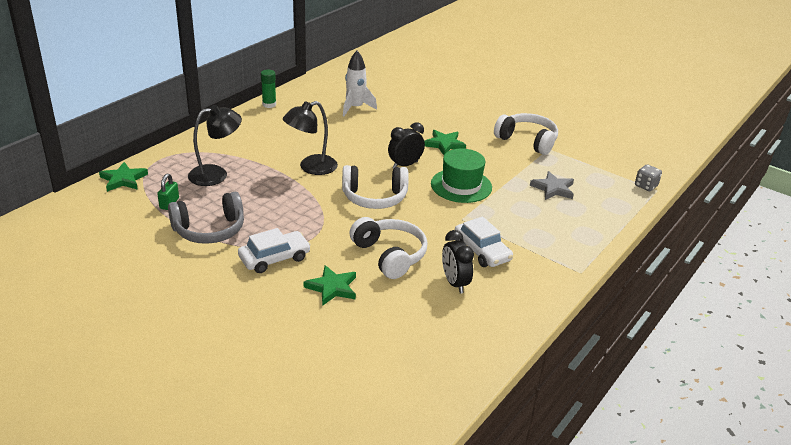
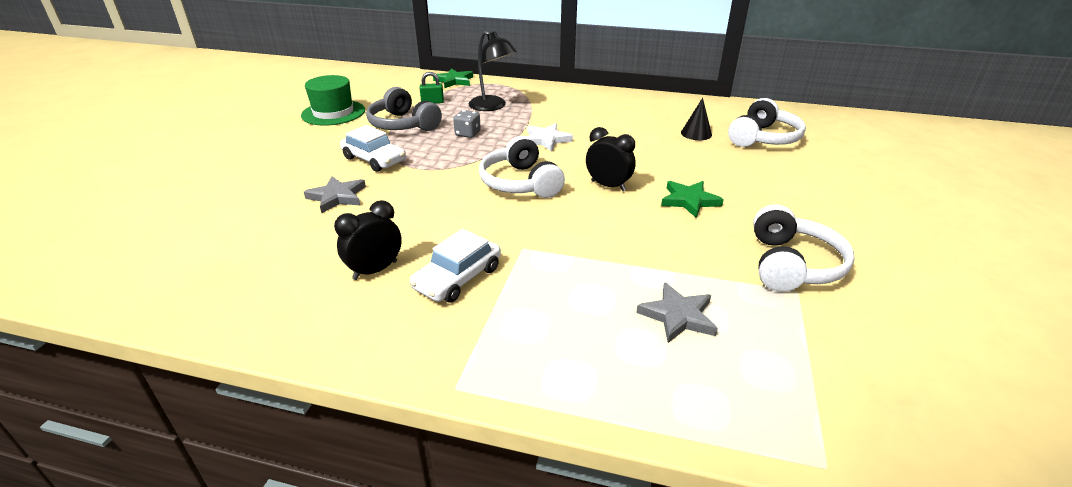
camera: 70 degrees right, 0 degrees up
green glue stick [261,70,276,108] -> none
black lamp [283,101,338,175] -> white star [527,124,573,151]
green star [304,265,356,306] -> grey star [304,176,366,214]
white rocket [343,51,377,116] -> black cone [681,98,712,140]
white headphones [349,217,428,279] -> white headphones moved to [728,98,806,147]
green hat [431,149,492,203] -> green hat moved to [301,75,365,126]
grey dice [635,165,662,191] -> grey dice moved to [453,110,481,138]

